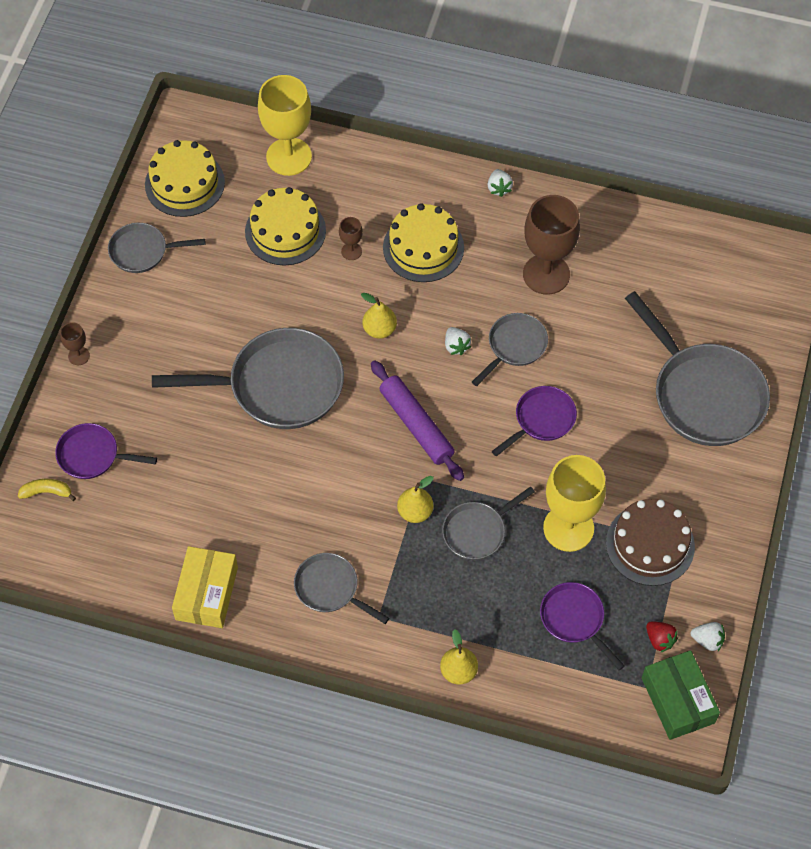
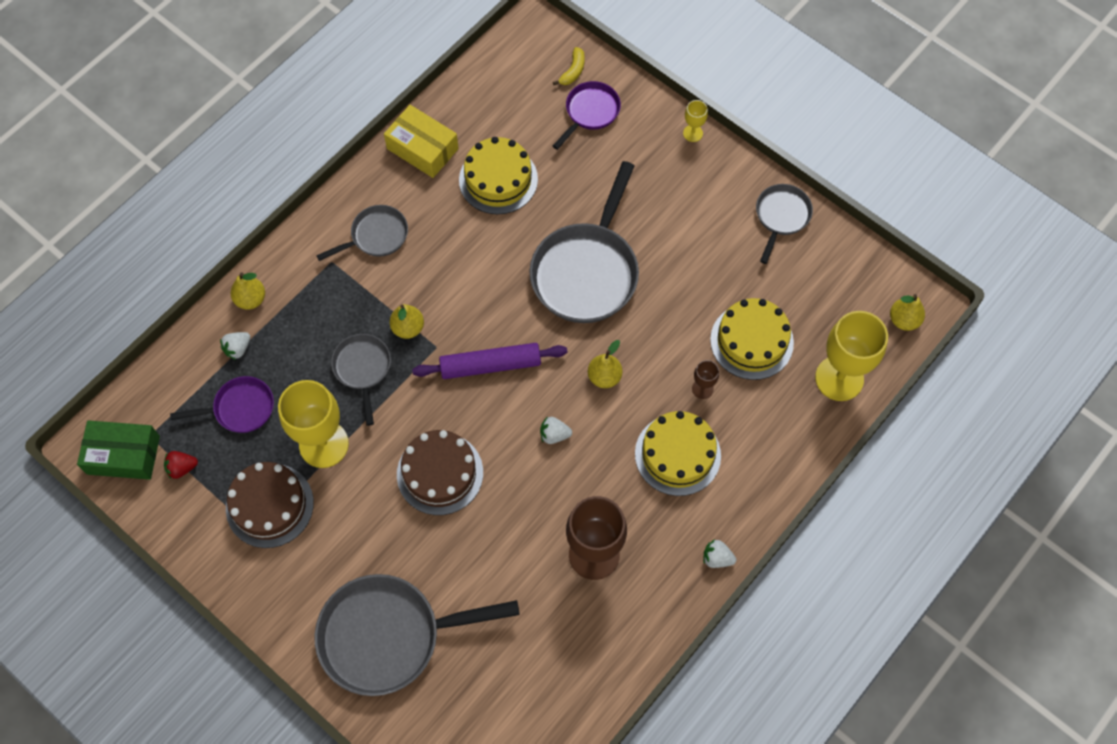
camera: 115 degrees right, 5 degrees up
brown goblet [60,322,90,365] -> yellow goblet [683,100,708,142]
yellow cake [145,140,225,217] -> yellow cake moved to [459,137,538,214]
grey pan [472,313,548,386] -> none
purple pan [492,386,577,456] -> brown cake [397,430,483,515]
white strawberry [691,622,725,651] -> white strawberry moved to [220,332,250,360]
none -> yellow pear [890,294,925,331]

